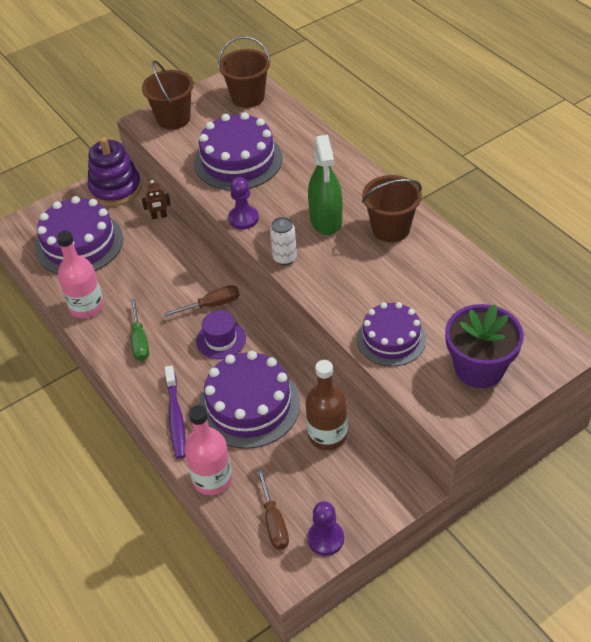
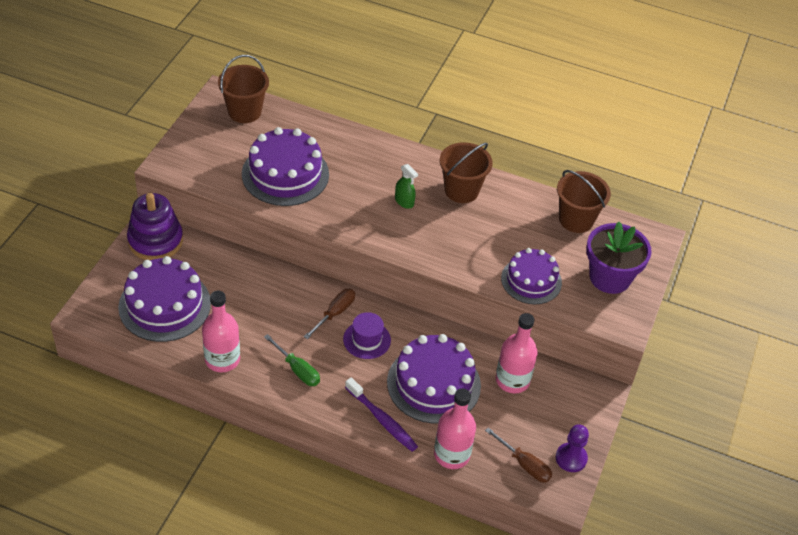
camera: 40 degrees left, 0 degrees up
brown bucket [142,60,194,130] -> brown bucket moved to [557,170,611,233]
brown robot [142,180,171,219] -> none
purple pawn [228,177,259,230] -> none
white can [270,217,297,265] -> none
brown bottle [306,360,348,450] -> pink bottle [496,313,538,393]
green spray bottle [308,135,342,235] -> green spray bottle [395,164,418,209], size x0.52

